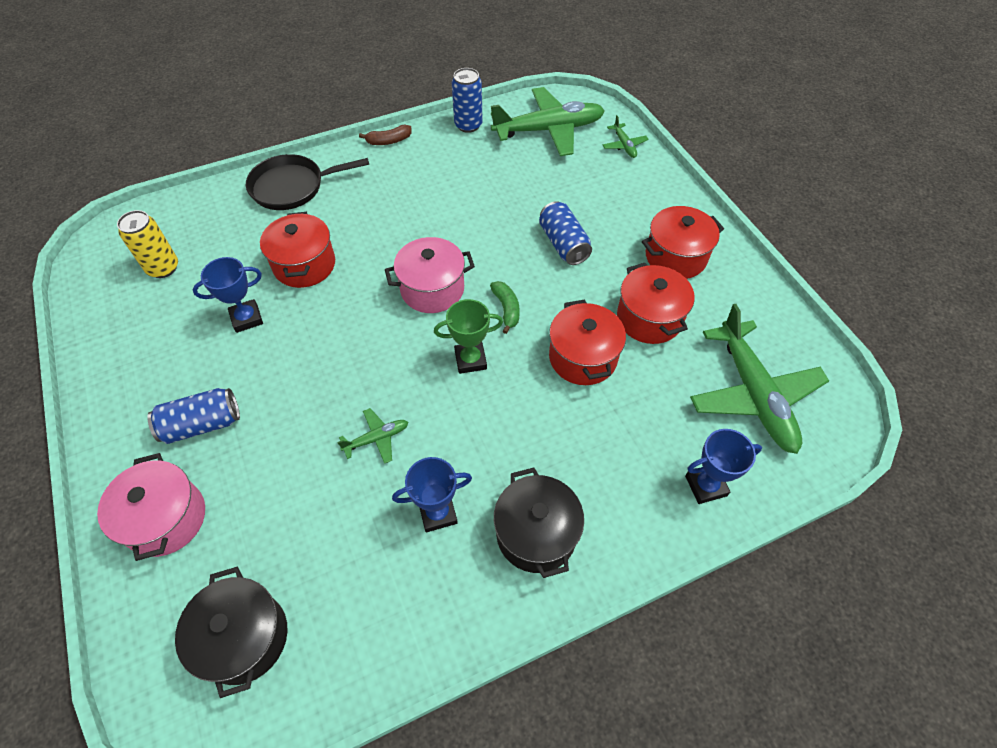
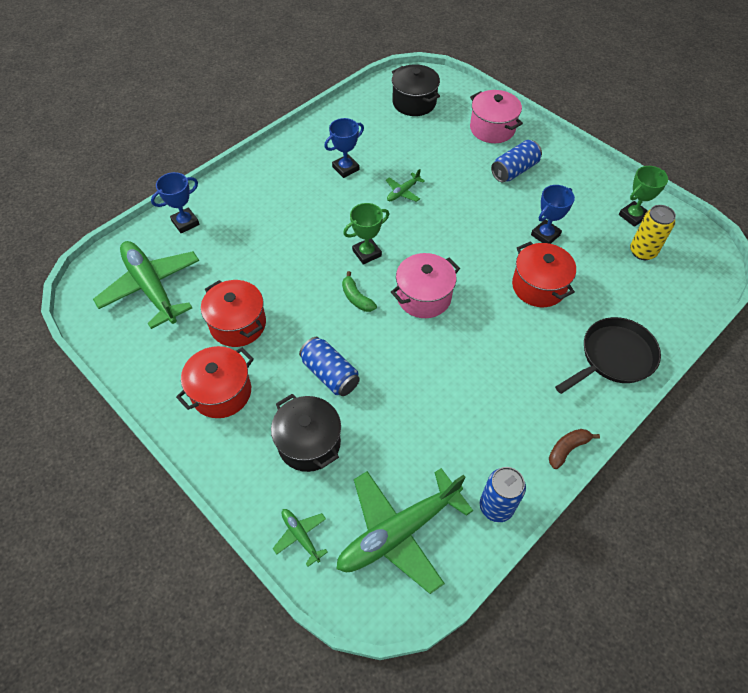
camera: 160 degrees right, 0 degrees up
black pot [494,467,584,578] -> black pot moved to [271,394,341,472]
red pot [549,299,626,385] -> none
none -> green trophy [619,166,668,227]

